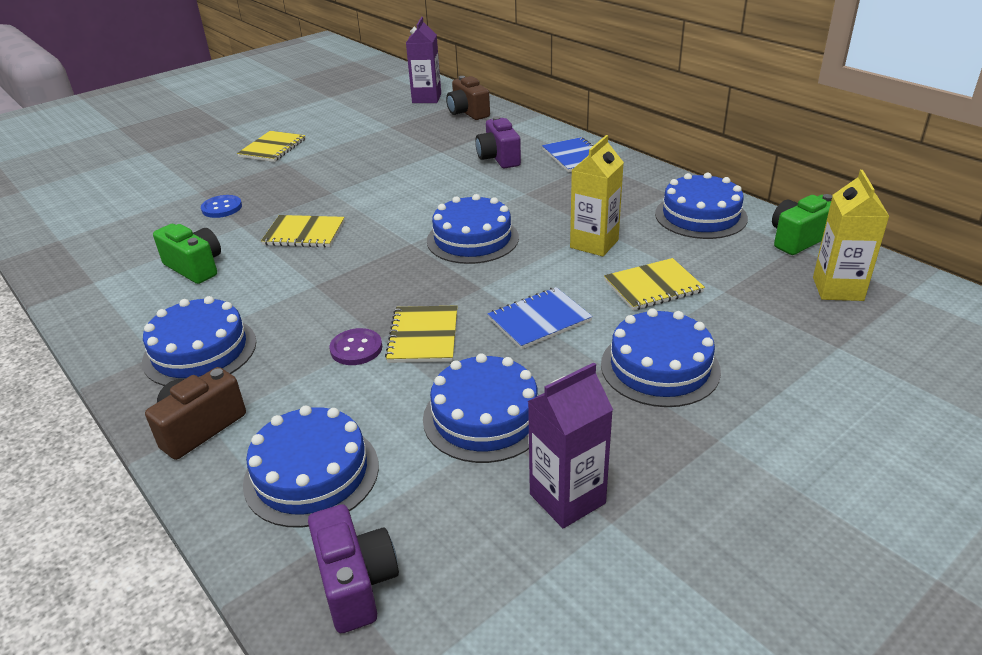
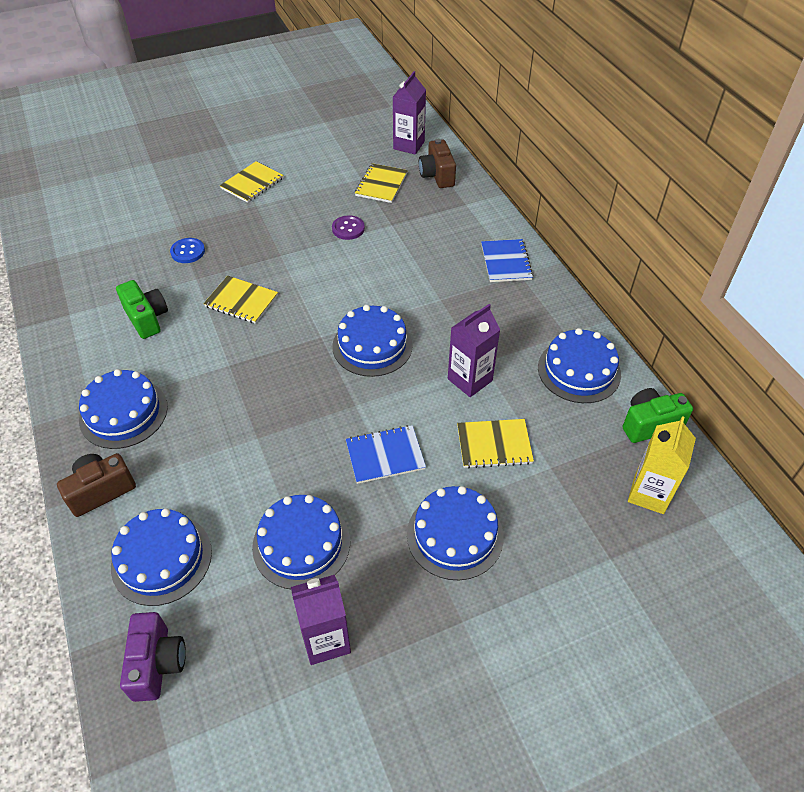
camera: 15 degrees right, 15 degrees up
purple button [329,328,382,365] -> purple button moved to [332,215,365,240]
yellow notebook [385,305,457,363] -> yellow notebook moved to [355,163,408,203]
purple camera [475,116,521,168] -> none
yellow carton [570,135,624,256] -> purple carton [448,304,500,397]

